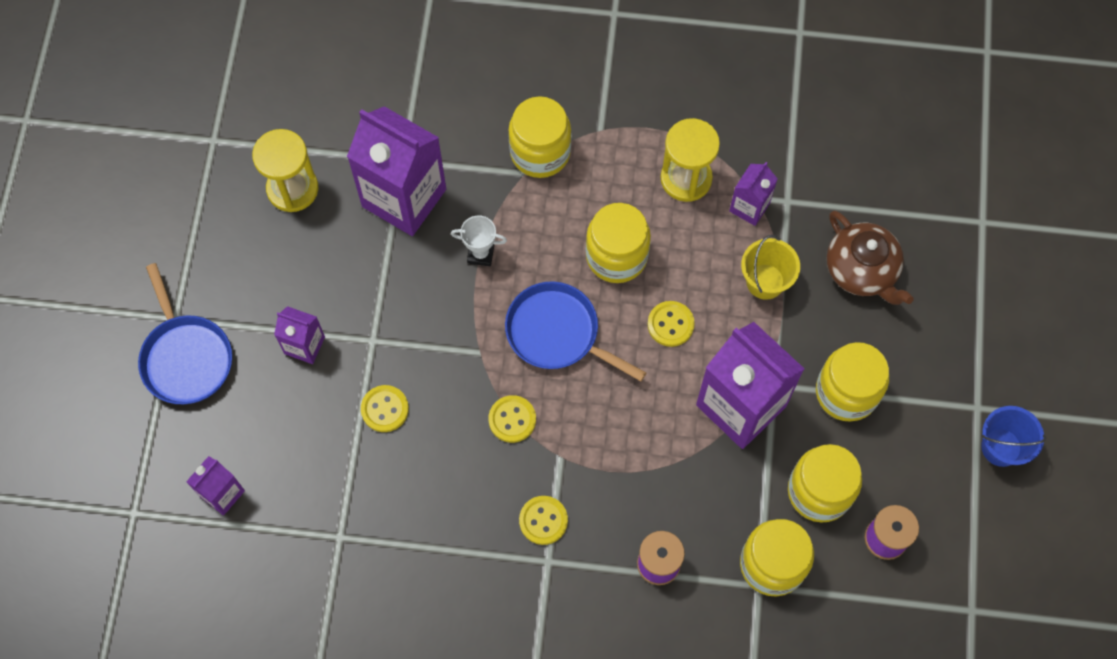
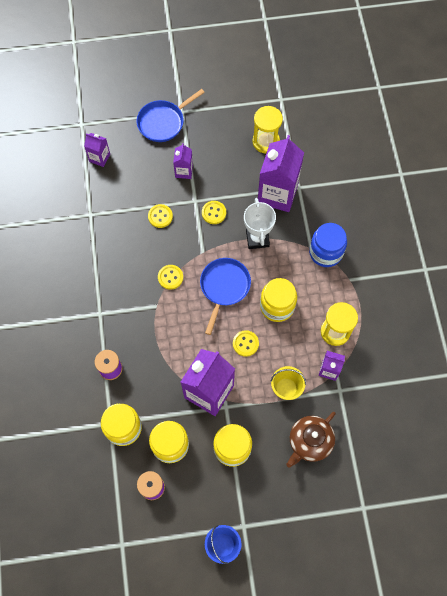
camera: 75 degrees right, 0 degrees up
white trophy [451,215,507,266] -> white trophy [244,198,276,249], size x1.63
yellow jar [508,96,571,178] -> blue jar [309,223,347,267]
yellow button [519,496,568,545] -> yellow button moved to [202,201,226,224]

